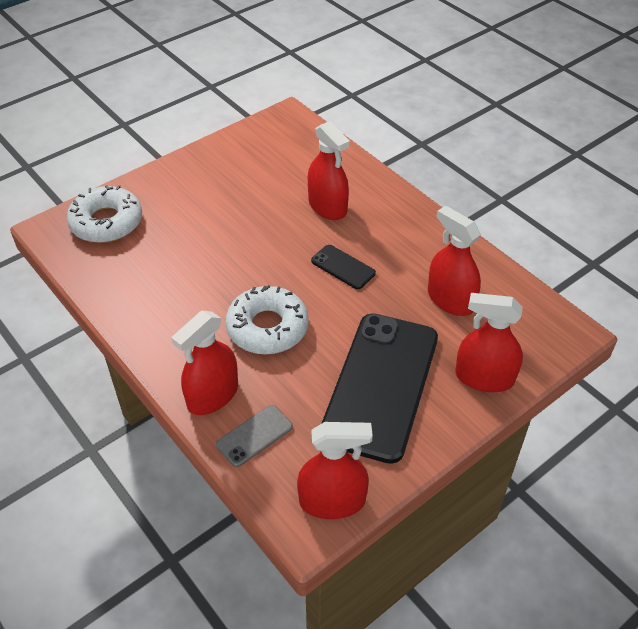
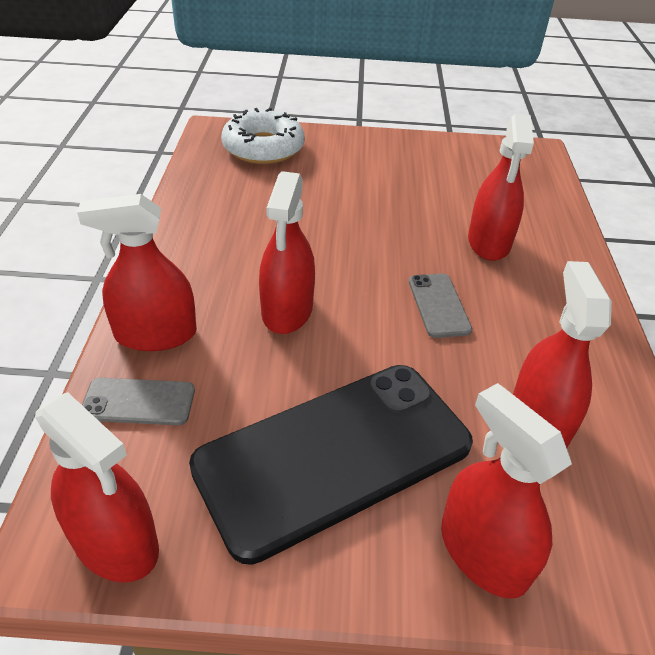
camera: 40 degrees right, 5 degrees down
white donut [225,285,309,354] -> red spray bottle [259,171,315,334]
black phone [311,245,376,289] -> grey phone [409,273,472,338]

